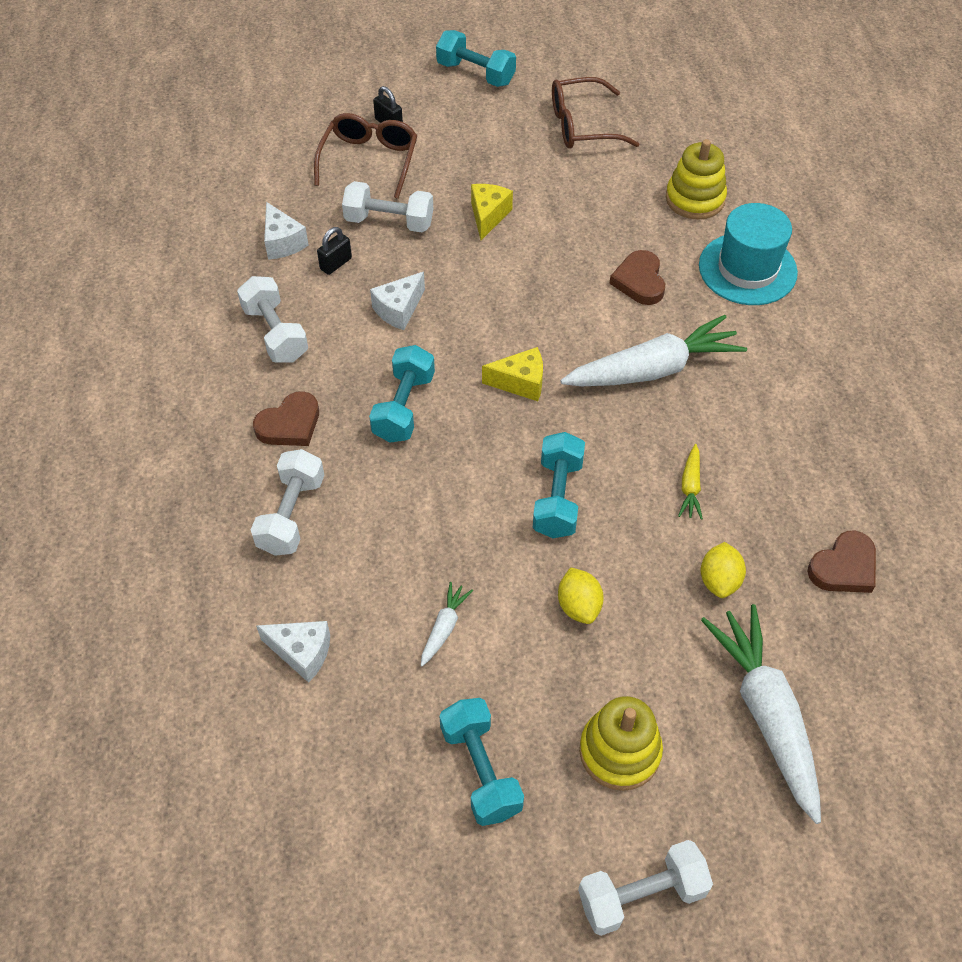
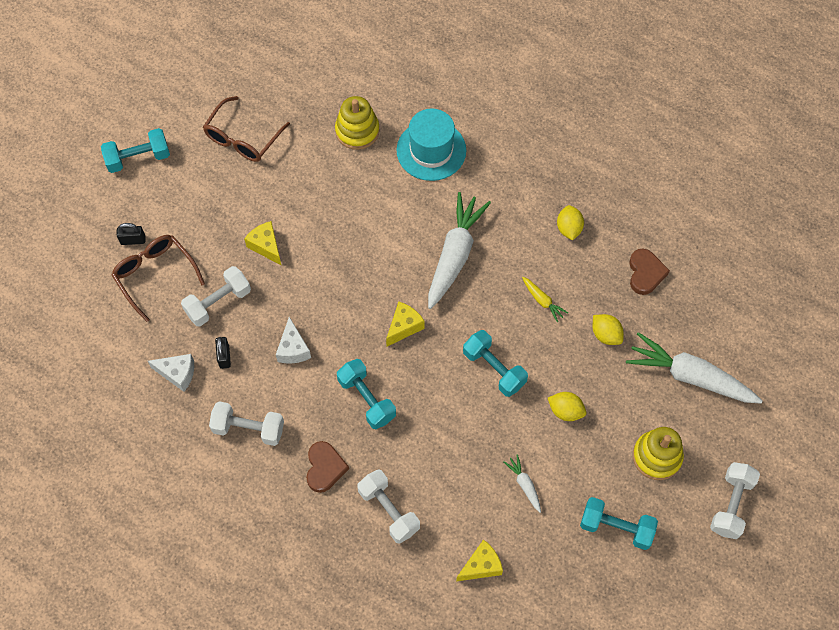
camera: 50 degrees left, 10 degrees up
white cheese [256,621,330,683] -> yellow cheese [456,539,503,581]
brown heart [609,250,665,305] -> none
none -> yellow lemon [557,205,584,240]

